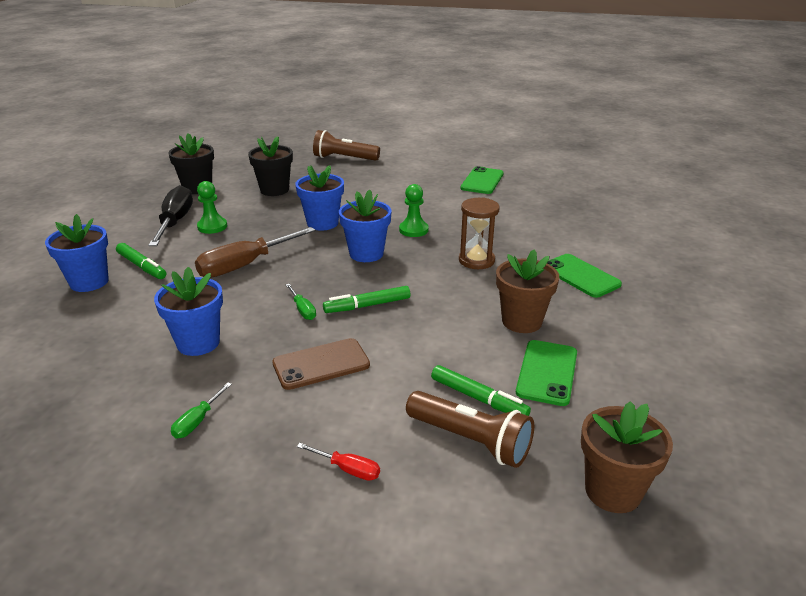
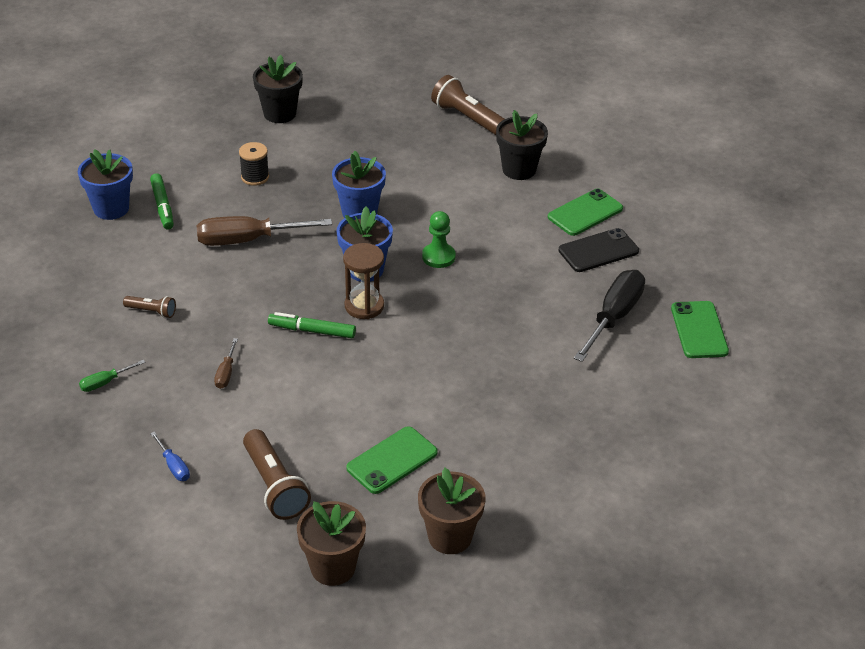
camera: 30 degrees right, 10 degrees up
black screwdriver [148,185,193,246] -> black screwdriver moved to [574,270,645,362]
blue flower pot [154,267,223,356] -> brown flashlight [123,296,176,318]
green pawn [197,181,227,234] -> black spool [239,142,269,186]
black flower pot [248,136,293,196] -> black flower pot moved to [496,110,548,180]
brown phone [272,338,370,390] -> brown screwdriver [214,338,238,389]
green screwdriver [286,284,316,320] -> none
red screwdriver [297,443,380,481] -> blue screwdriver [150,432,190,481]
green marker [431,365,531,416] -> none
brown hourglass [459,198,500,269] -> brown hourglass moved to [343,243,384,319]
brown flower pot [496,249,559,333] -> brown flower pot moved to [418,468,485,554]
green phone [547,254,622,298] -> green phone moved to [671,301,729,358]
none -> black phone [558,228,639,272]

